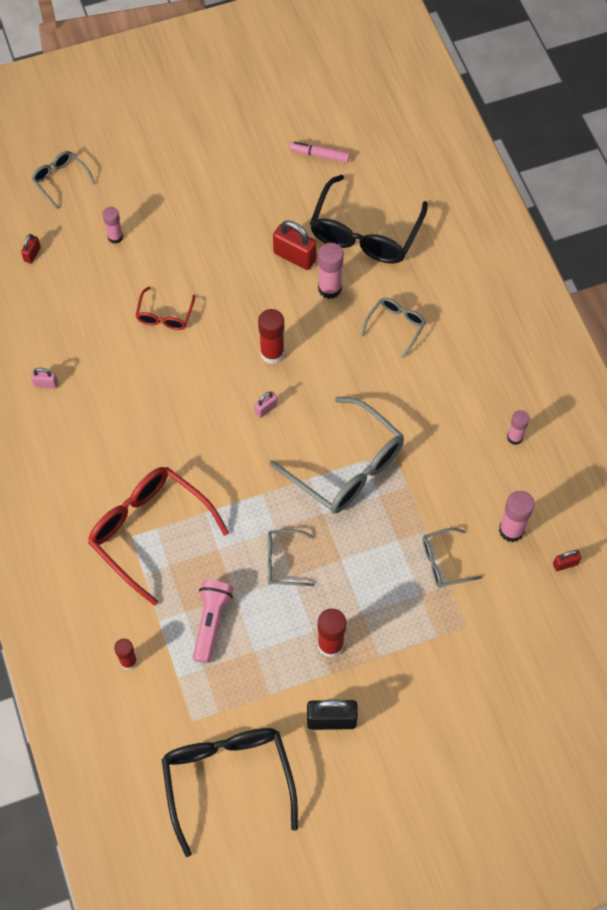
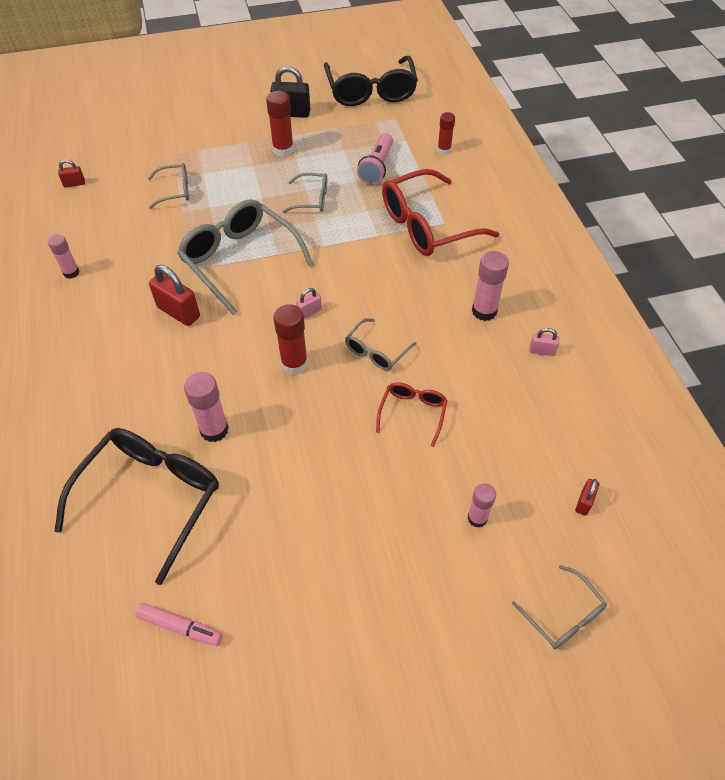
camera: 175 degrees left, 10 degrees down
red glasses [88,467,229,606] -> red glasses turned 105 degrees clockwise [382,169,499,256]
red padlock [273,221,317,270] -> red padlock moved to [149,265,200,326]
grey glasses [361,298,426,358] -> grey glasses moved to [345,318,417,371]
pink glue stick [499,491,535,542] -> pink glue stick moved to [472,251,509,321]

